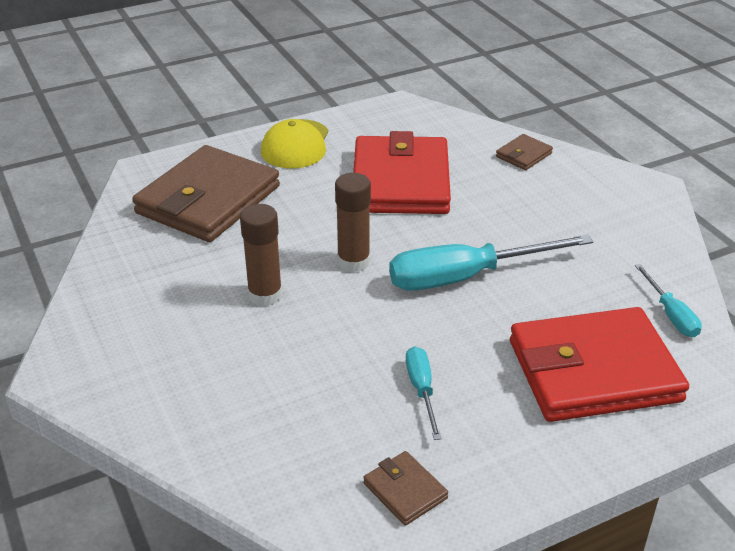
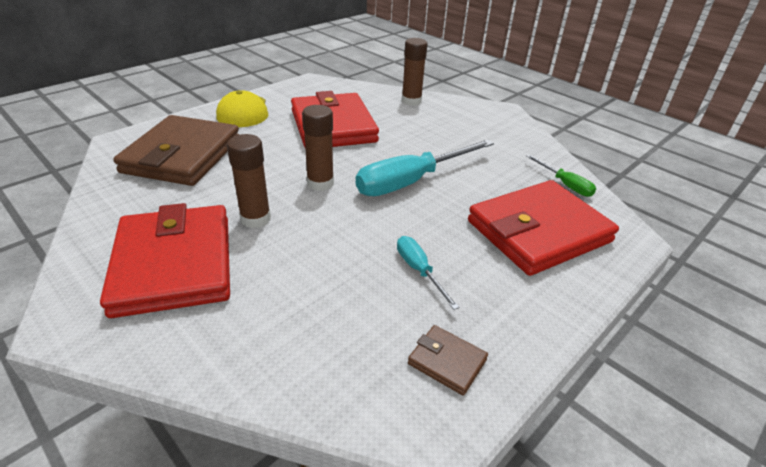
camera: 20 degrees left, 0 degrees up
brown wallet [496,134,553,170] -> brown glue stick [402,38,428,106]
turquoise screwdriver [635,264,702,337] -> green screwdriver [526,155,596,197]
none -> red wallet [100,203,230,318]

